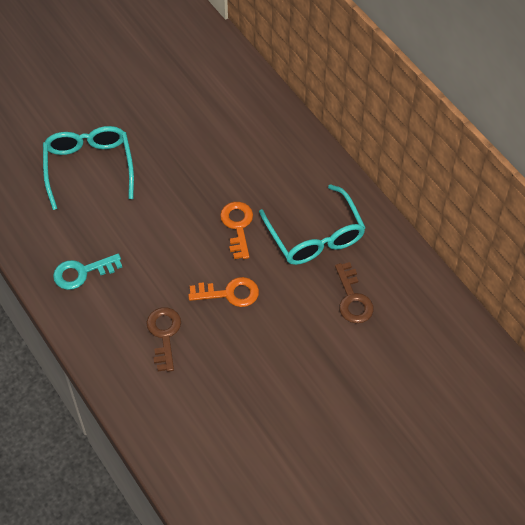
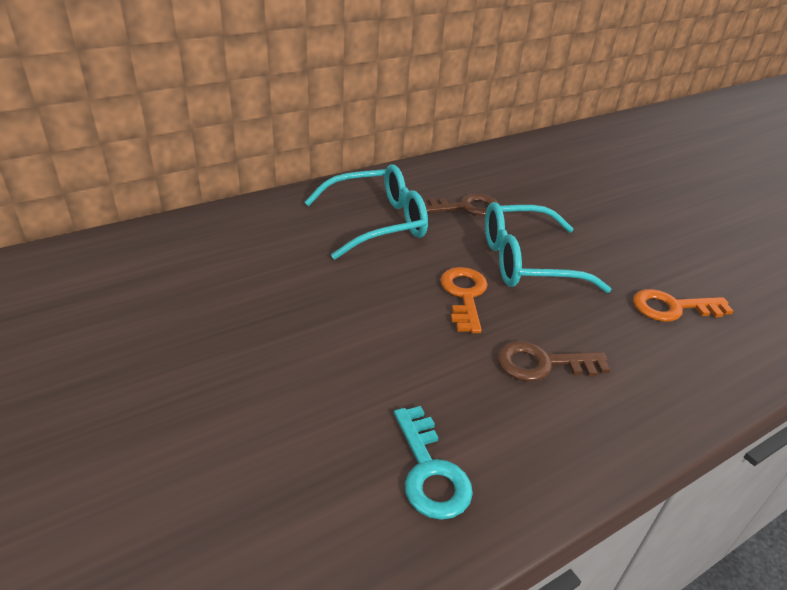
camera: 90 degrees left, 20 degrees down
turquoise glasses [43,126,134,210] -> turquoise glasses moved to [485,202,611,293]
orange key [220,202,253,259] -> orange key moved to [633,289,733,322]

